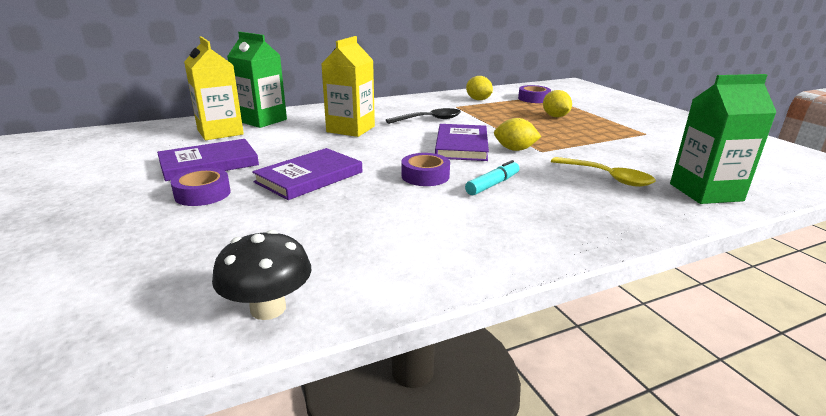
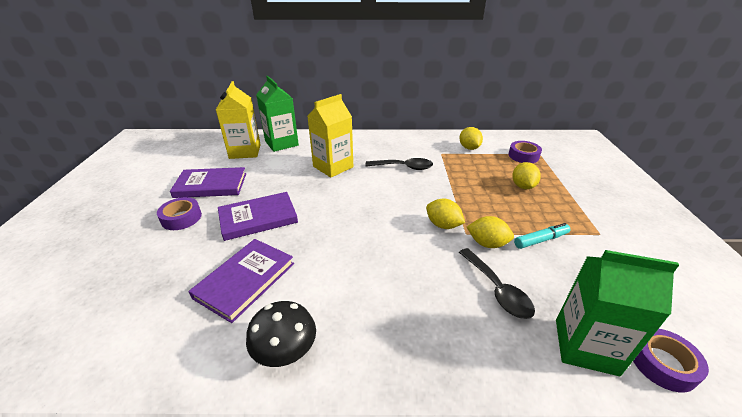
camera: 25 degrees right, 10 degrees up
black mushroom [212,230,311,320] -> black mushroom moved to [246,301,316,367]
purple tape [402,153,450,186] -> purple tape moved to [633,329,709,392]
purple book [435,124,489,161] -> purple book moved to [189,239,294,323]
turquoise marker [465,160,519,195] -> turquoise marker moved to [514,223,571,249]
yellow spoon [551,157,656,187] -> black spoon [459,248,535,319]
none -> yellow lemon [467,216,514,248]

